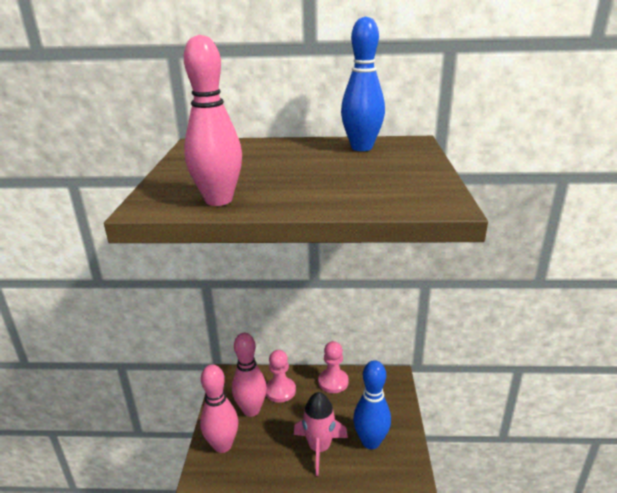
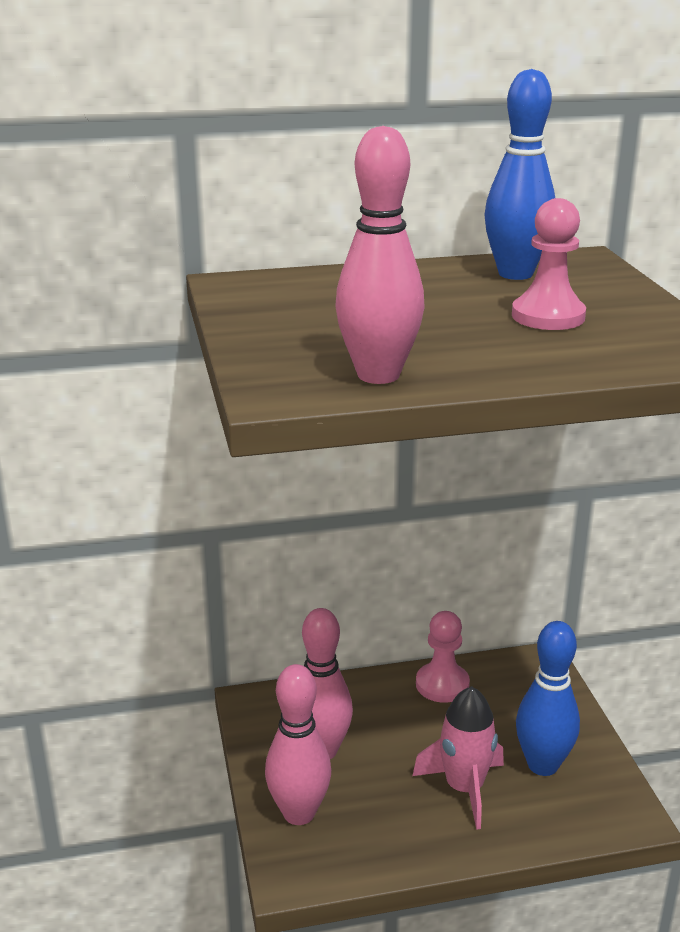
camera: 15 degrees left, 0 degrees up
pink pawn [266,350,296,403] -> pink pawn moved to [512,198,586,330]

